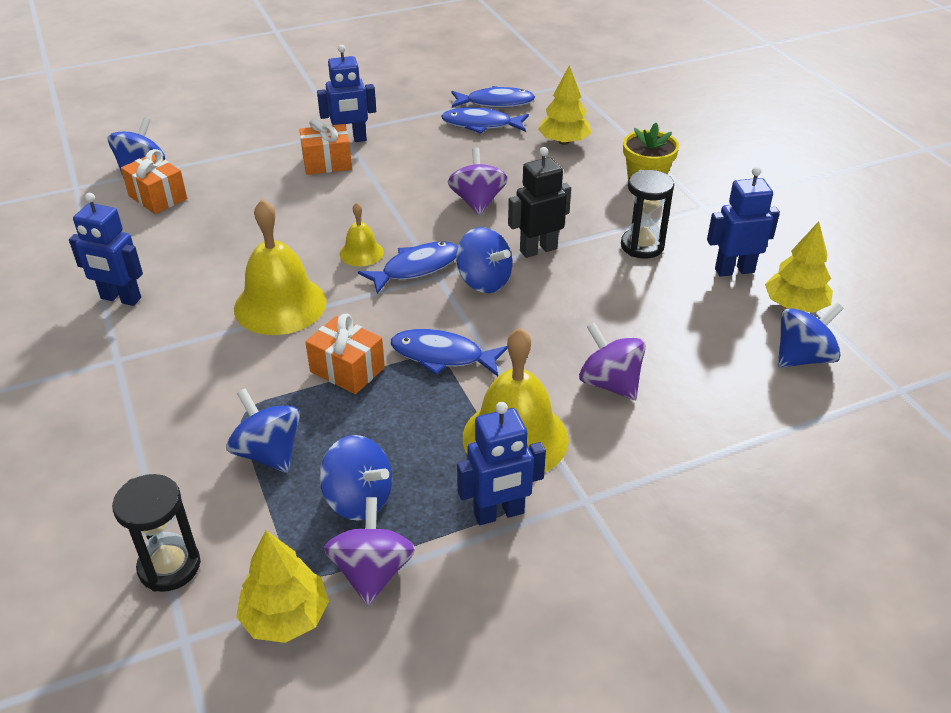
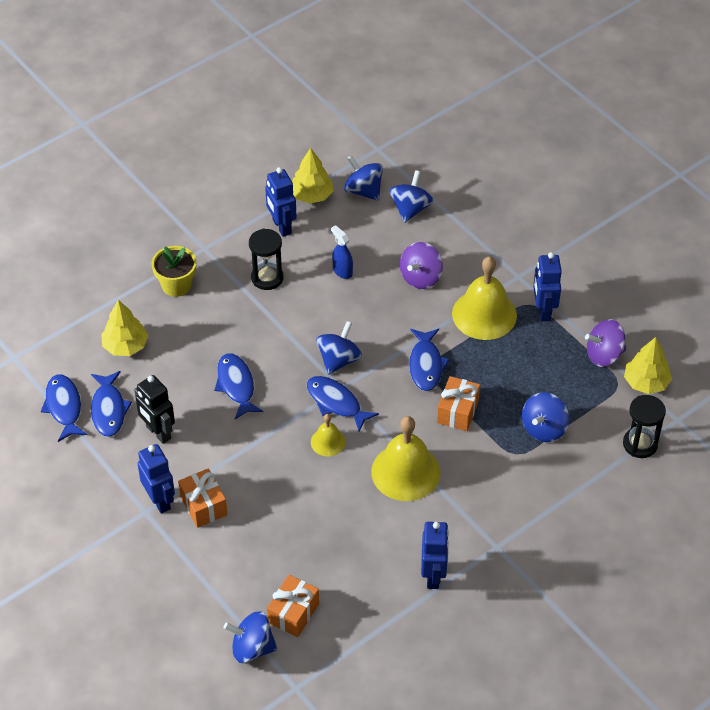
camera: 105 degrees left, 10 degrees up
blue spinning top [319,435,392,521] -> blue spinning top moved to [389,170,434,223]
purple spinning top [448,147,508,216] -> blue fish [214,354,263,419]
blue robot [457,402,546,525] -> blue robot turned 150 degrees counterclockwise [533,252,562,321]
black robot [508,147,571,258] -> black robot moved to [134,375,175,444]
none -> blue spray bottle [331,225,353,279]

